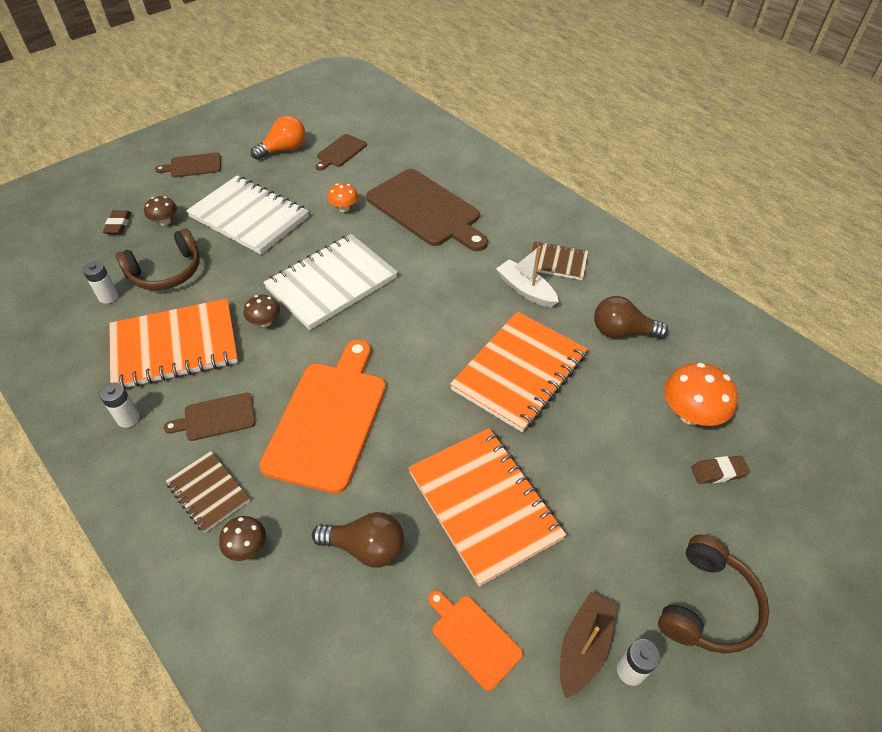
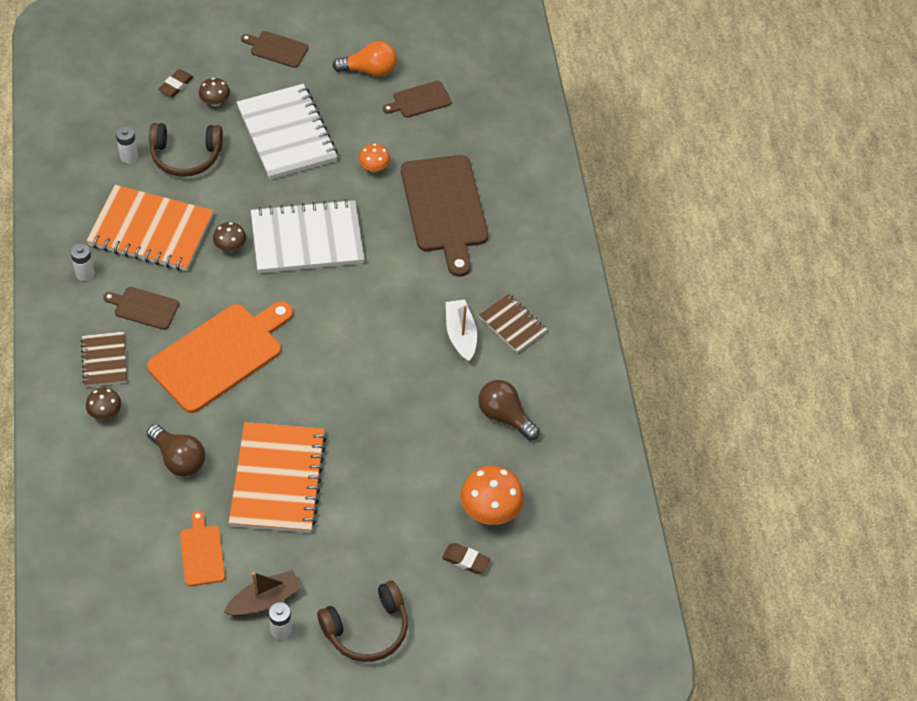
camera: 30 degrees right, 5 degrees up
orange notebook [450,312,588,432] -> none

